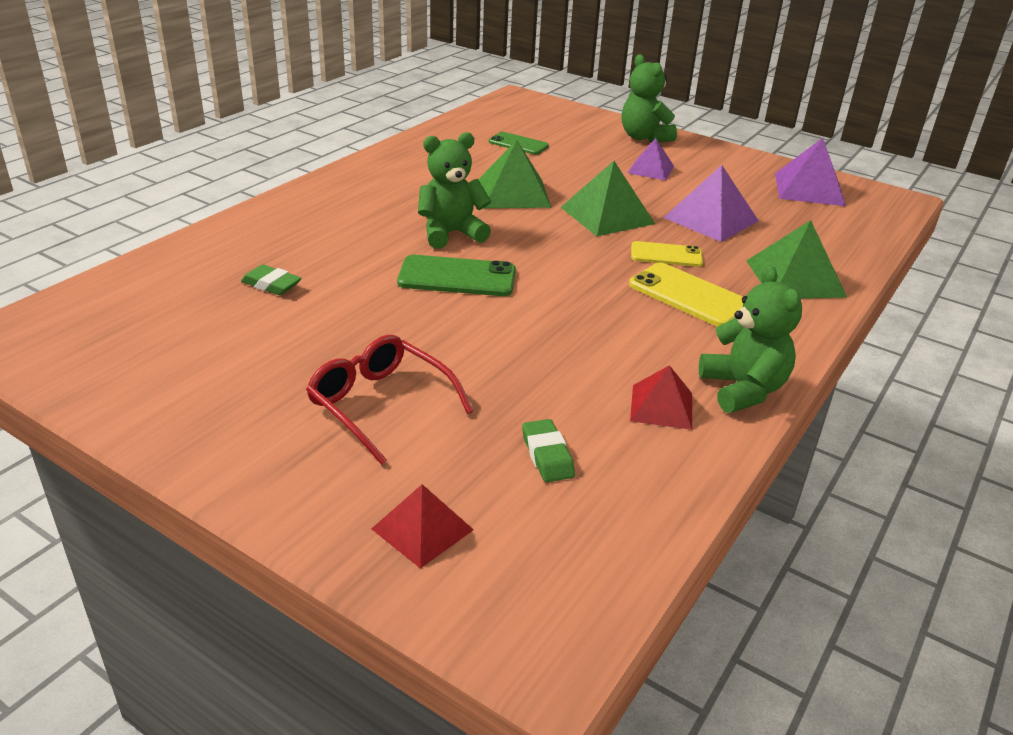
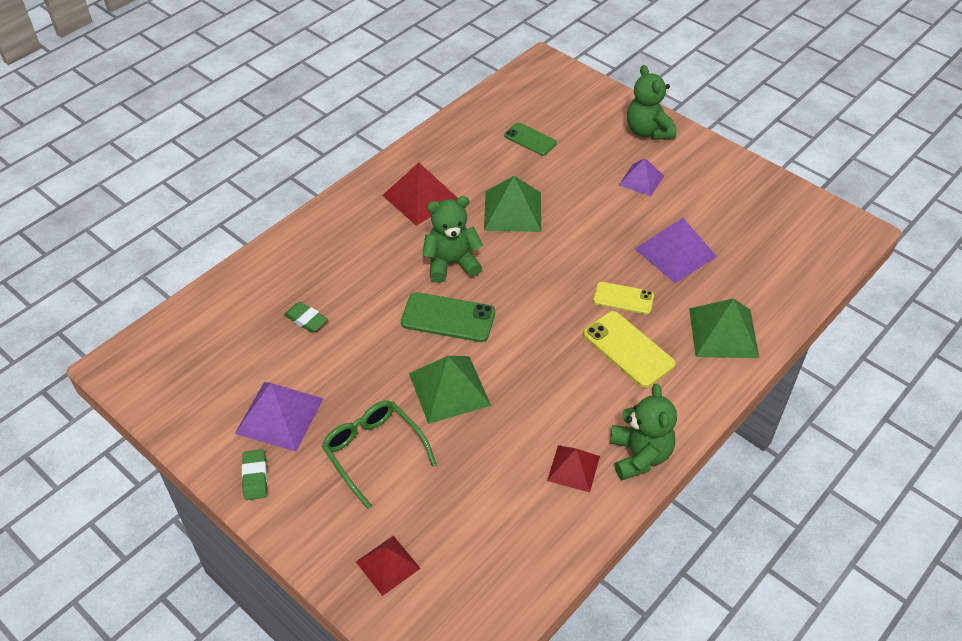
camera: 10 degrees right, 15 degrees up
red glasses [306,335,473,465] -> green glasses [321,400,437,509]
green eraser [522,419,575,482] -> green eraser moved to [242,449,267,500]
green pyramid [561,161,655,236] -> green pyramid moved to [409,356,491,424]
purple pyramid [775,138,846,206] -> purple pyramid moved to [235,382,324,452]
none -> red pyramid [382,162,458,225]

